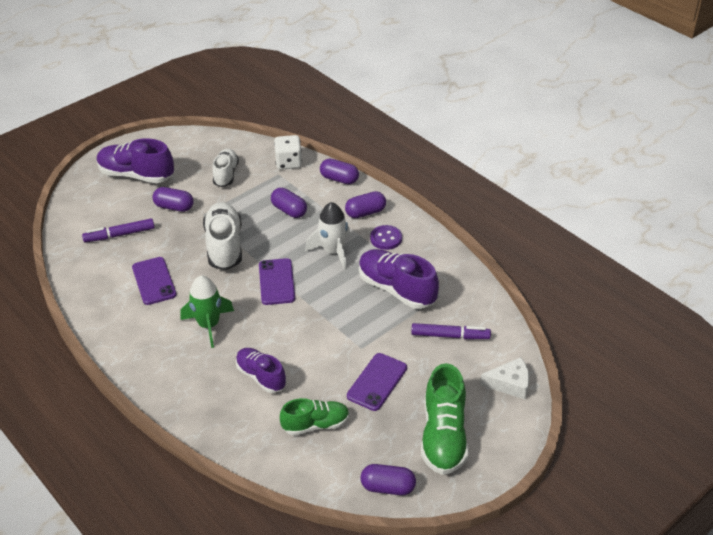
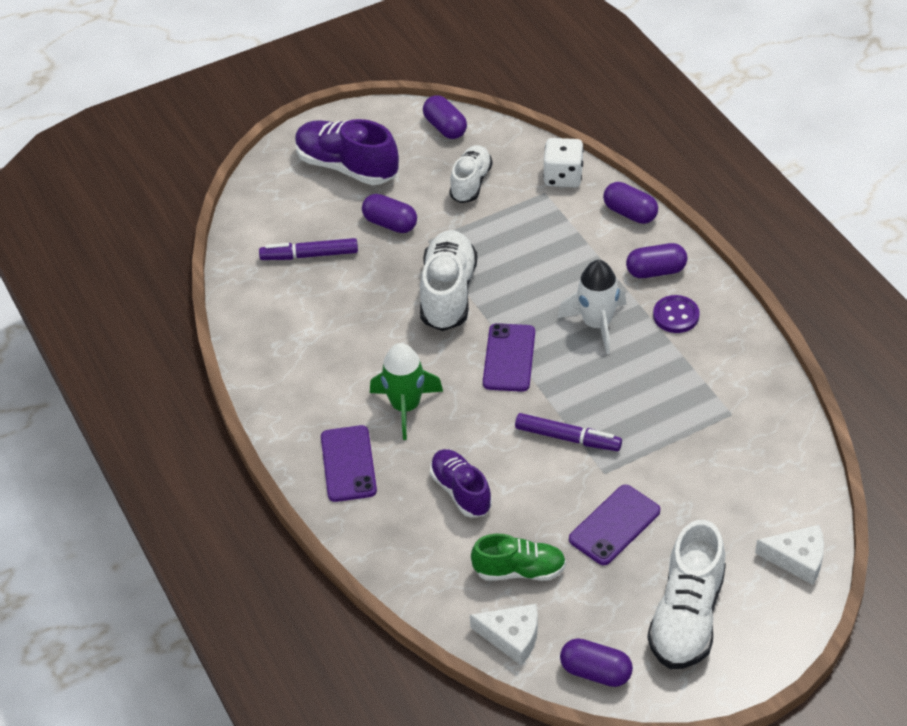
camera: 15 degrees right, 5 degrees up
purple phone [132,257,177,305] -> purple phone moved to [321,425,377,502]
purple capsule [271,188,307,218] -> purple capsule moved to [423,95,467,139]
purple shoe [359,249,439,309] -> none
purple marker [411,323,491,339] -> purple marker moved to [515,413,622,451]
green shoe [421,363,469,475] -> white shoe [647,520,726,669]
none -> white cheese [470,604,538,666]

